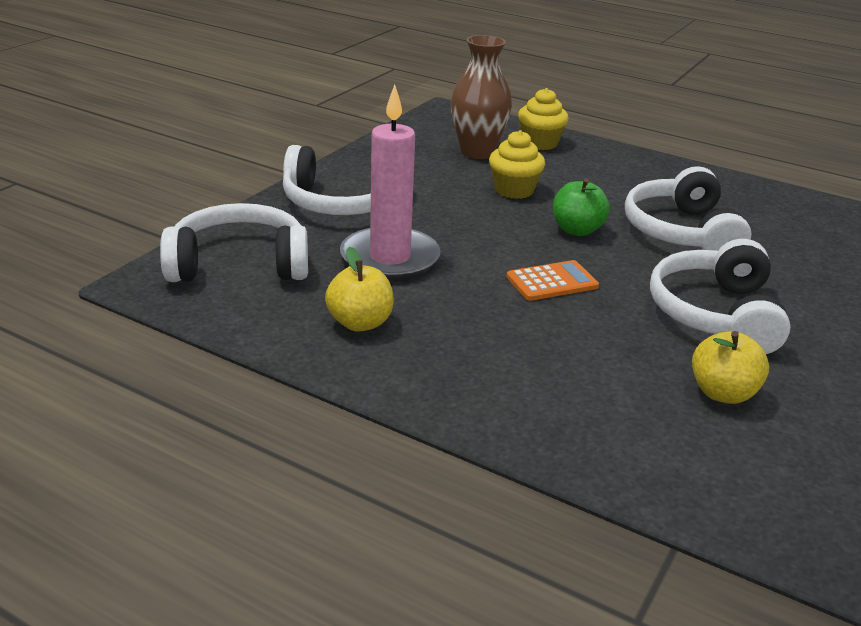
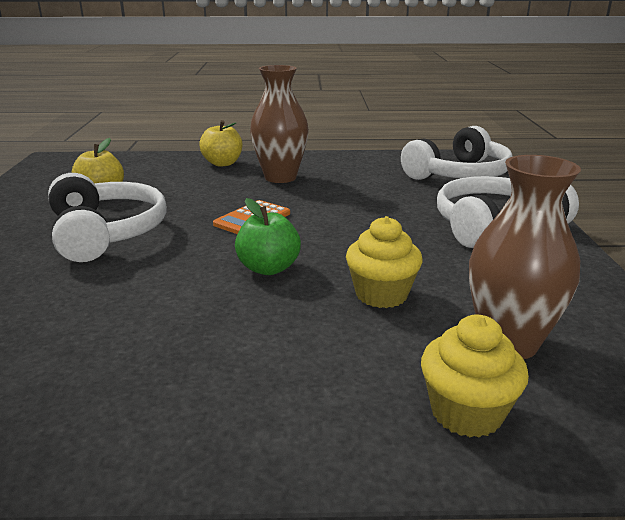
camera: 150 degrees right, 5 degrees down
yellow apple [325,247,394,332] -> yellow apple moved to [199,120,242,167]
pink candle [340,85,441,281] -> none
white headphones [625,166,752,251] -> none
none -> brown vase [250,65,309,183]

